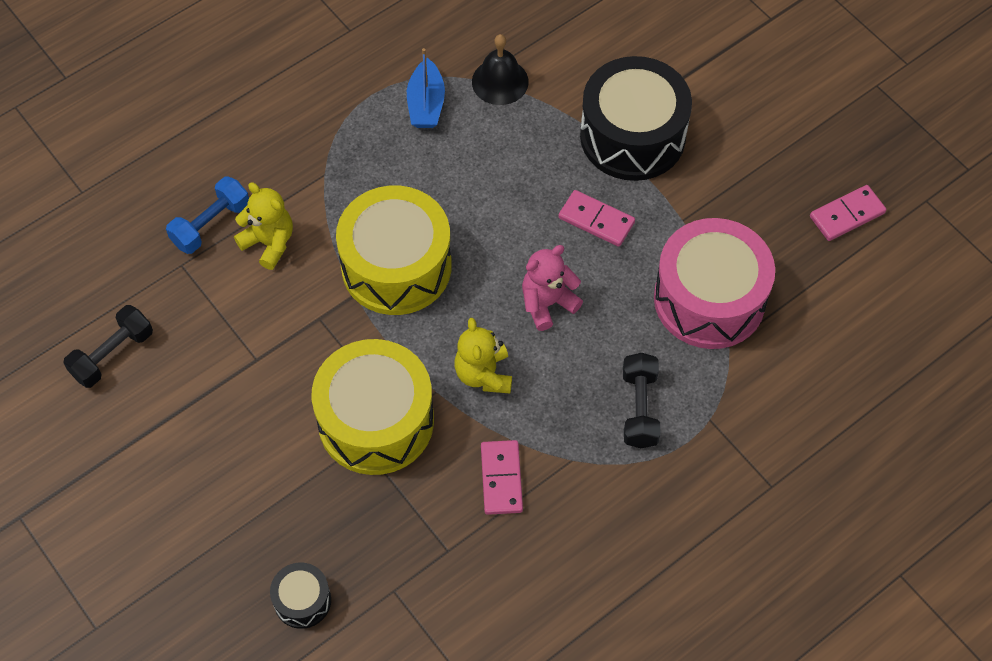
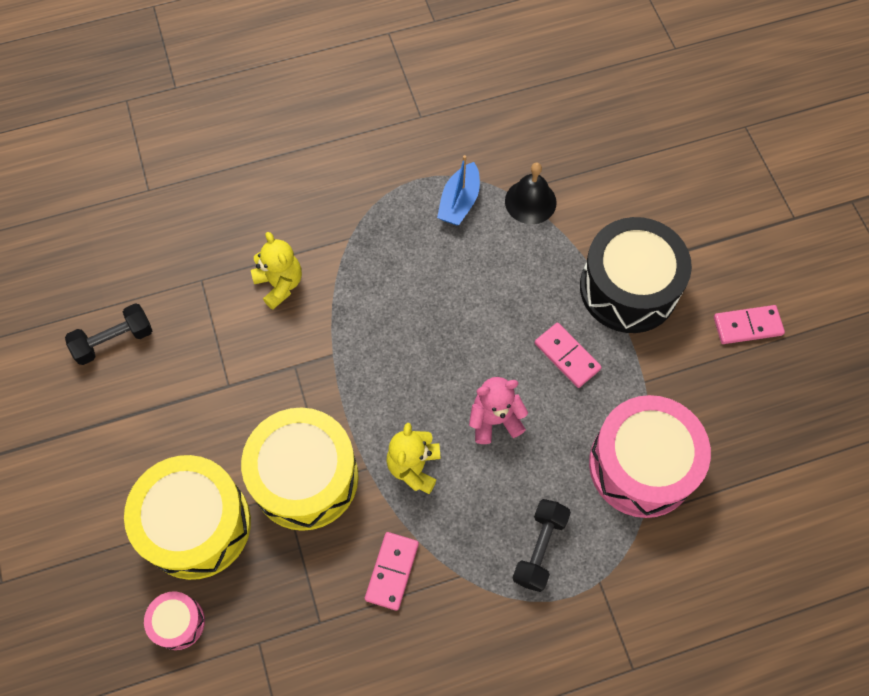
camera: 20 degrees right, 5 degrees up
blue dumbbell [166,177,249,254] -> none
black drum [270,563,331,629] -> pink drum [144,591,205,650]
yellow drum [336,186,452,315] -> yellow drum moved to [124,455,251,580]
pink domino [810,185,886,241] -> pink domino moved to [714,305,785,344]

